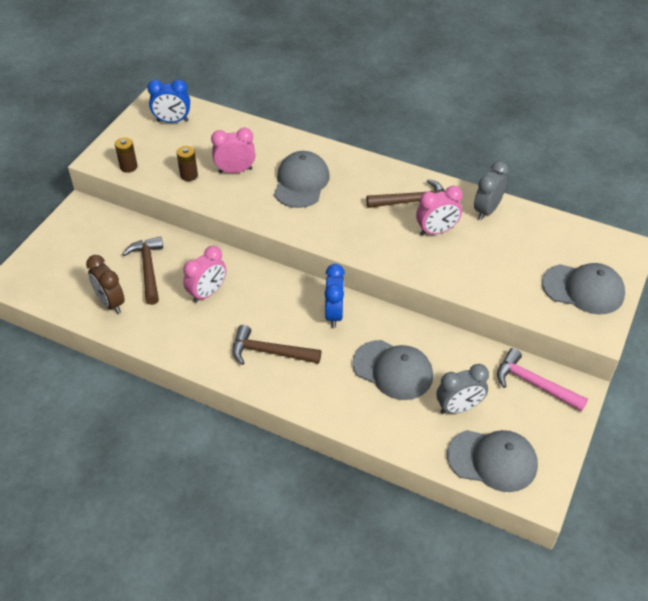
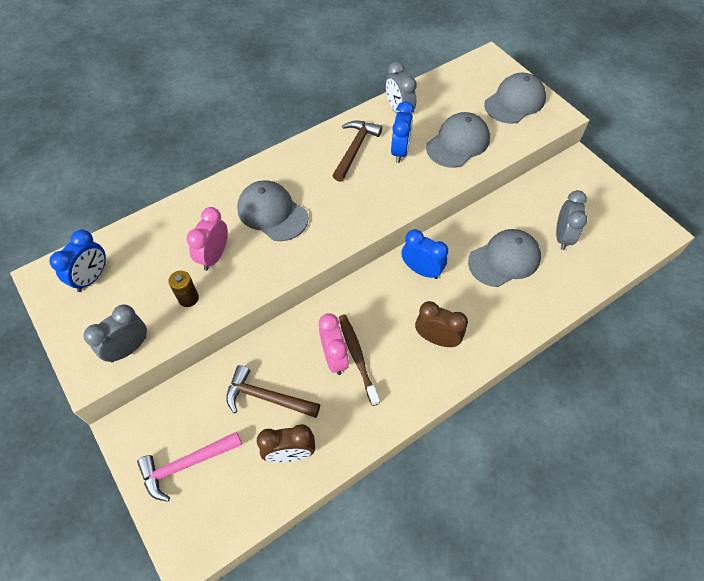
camera: 60 degrees left, 10 degrees up
brown battery [115,137,138,173] -> grey clock [83,304,147,362]
brown hammer [232,325,321,365] -> brown clock [415,301,468,347]
pink clock [416,186,463,236] -> blue clock [391,101,414,163]
grey cap [447,430,538,492] -> grey cap moved to [426,112,490,168]
pink hammer [497,348,588,412] -> pink hammer moved to [137,432,242,502]
none -> brown toothbrush [339,314,380,406]

